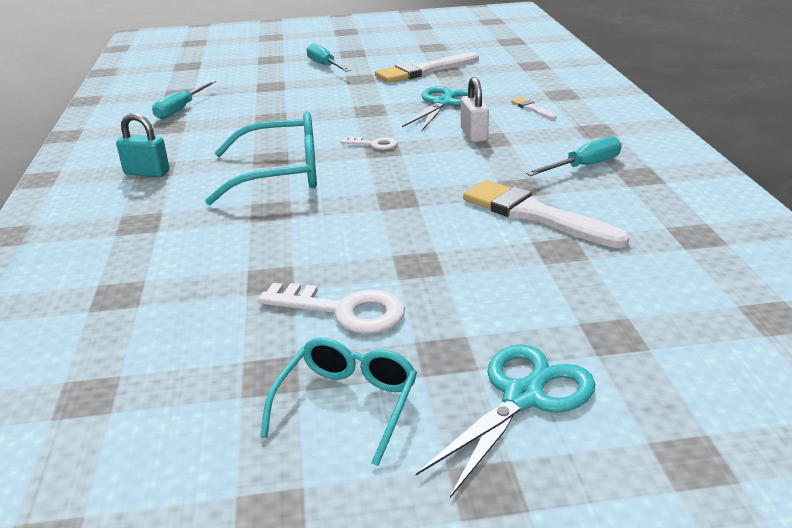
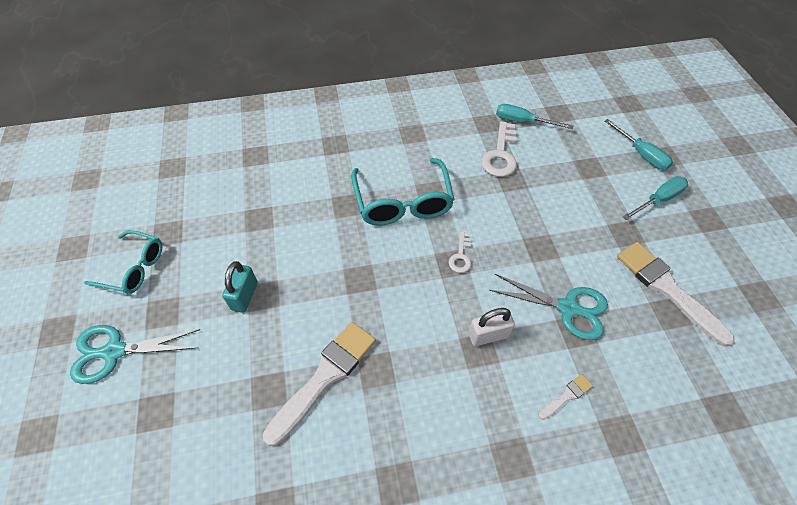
camera: 85 degrees right, 25 degrees up
turquoise padlock [116,113,169,177] -> turquoise padlock moved to [222,261,258,312]
white key [258,283,405,334] -> white key moved to [481,121,517,177]
turquoise scissors [416,344,595,498] -> turquoise scissors turned 135 degrees clockwise [70,325,200,384]
turquoise screwdriver [526,136,622,176] -> turquoise screwdriver moved to [605,119,673,170]

